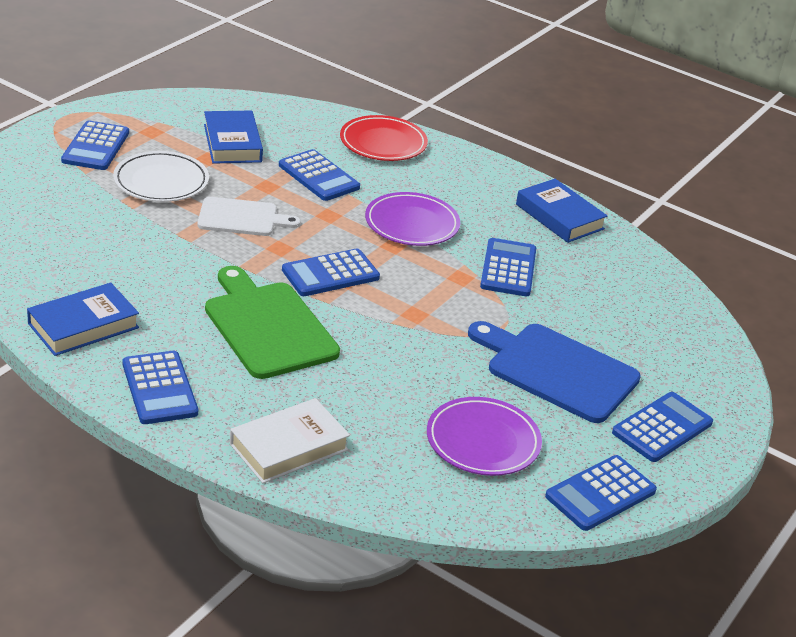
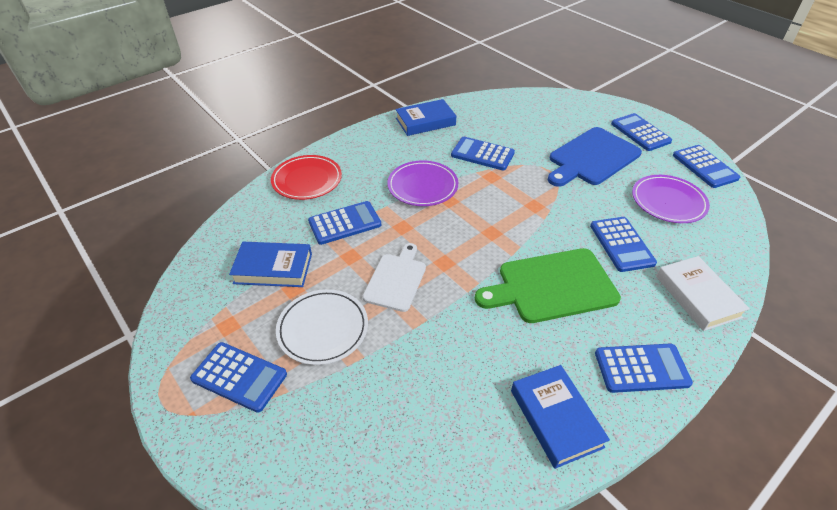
camera: 70 degrees left, 10 degrees up
blue calculator [282,249,380,296] -> blue calculator moved to [590,217,657,272]

